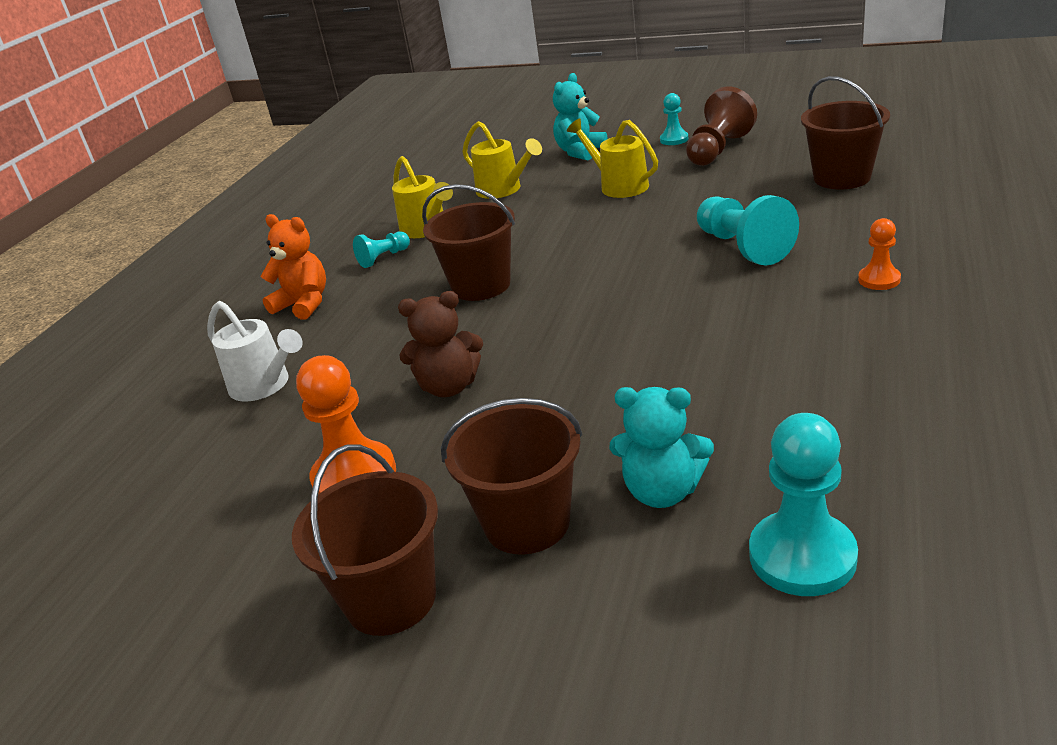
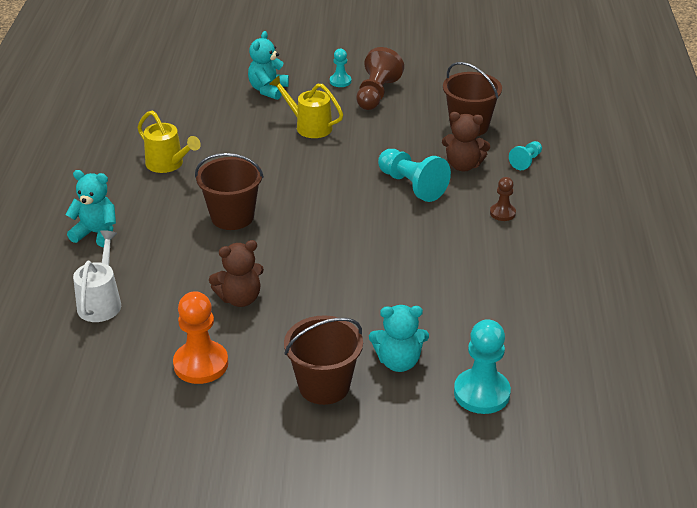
camera: 20 degrees left, 5 degrees up
white watering can [207,301,303,402] -> white watering can turned 105 degrees counterclockwise [73,230,121,322]
orange teddy bear [260,214,326,320] -> turquoise teddy bear [65,170,116,247]
brown bucket [292,444,438,636] -> none
turquoise pawn [353,231,410,268] -> turquoise pawn moved to [509,141,542,170]
yellow watering can [462,121,542,199] -> none
orange pawn [858,218,901,290] -> brown pawn [490,177,516,221]
none -> brown teddy bear [442,112,490,171]

